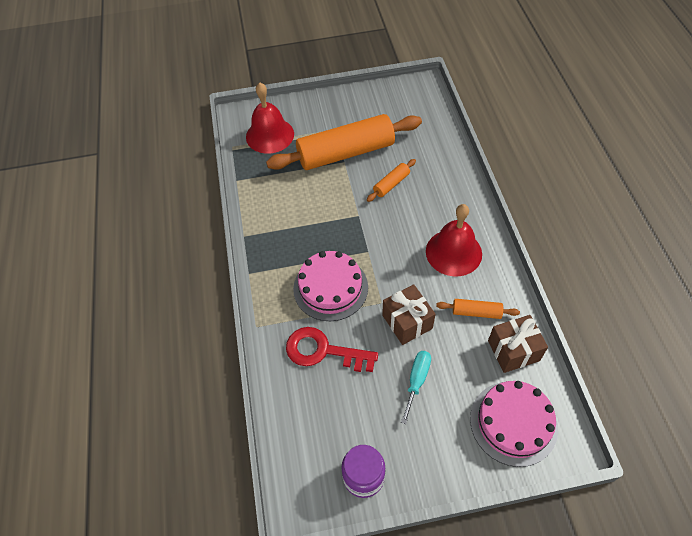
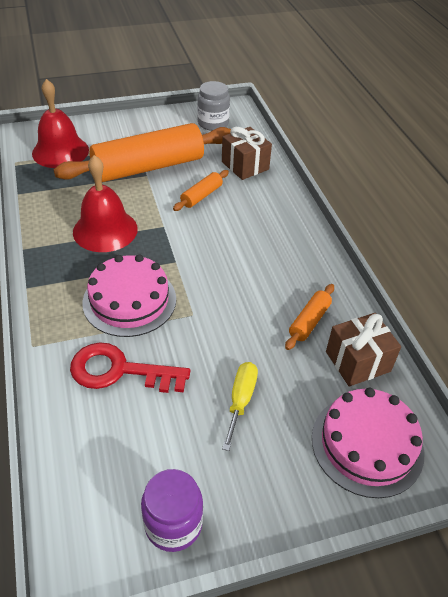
camera: 10 degrees left, 10 degrees down
brown gift [382,284,436,345] -> brown gift moved to [222,127,272,180]
turquoise screwdriver [401,351,431,424] -> yellow screwdriver [222,362,258,451]
red bell [426,204,482,276] -> red bell moved to [73,155,138,252]
orange rolling pin [436,299,520,319] -> orange rolling pin turned 60 degrees counterclockwise [285,284,334,350]
none -> grey jar [197,81,230,131]

